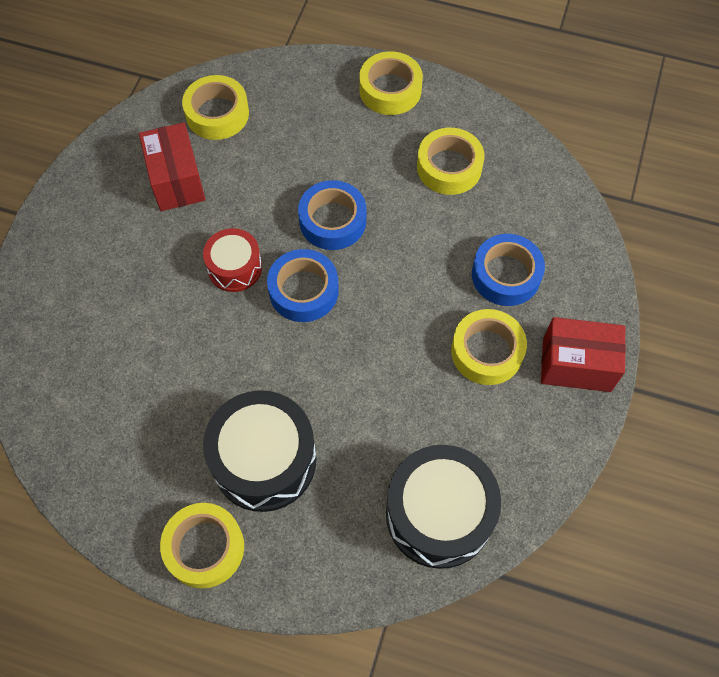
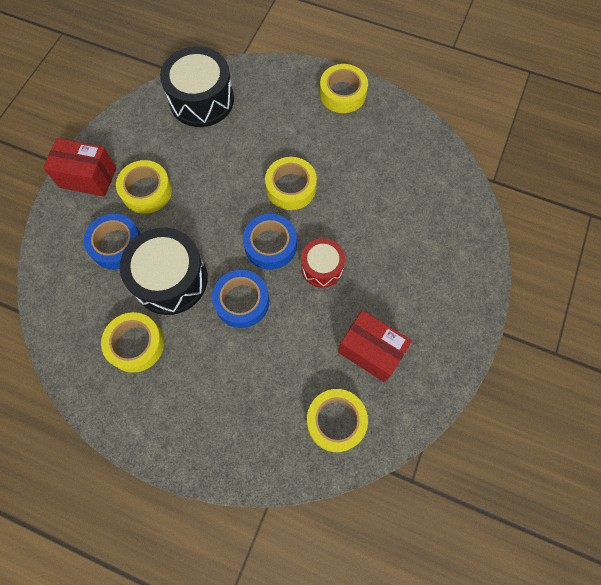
camera: 175 degrees left, 5 degrees up
red box [139,122,205,211] -> red box turned 45 degrees counterclockwise [338,310,412,382]
black drum [203,390,317,512] -> black drum moved to [120,227,207,315]
yellow tape [359,51,423,115] -> yellow tape moved to [265,157,317,210]

